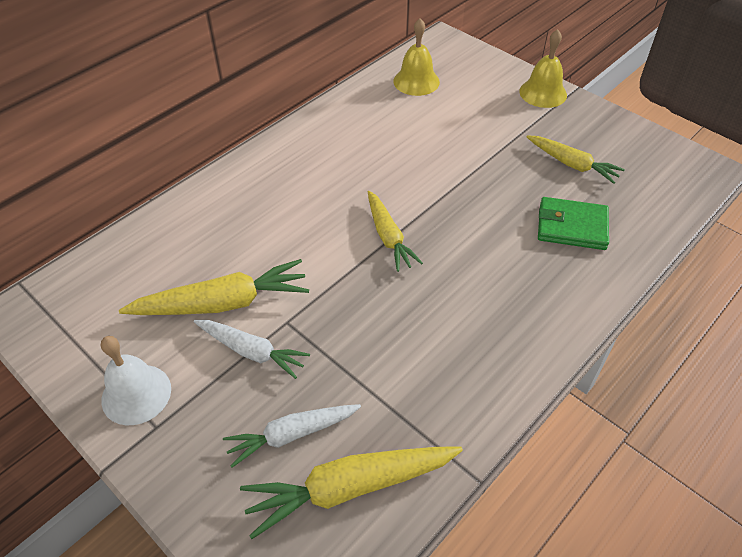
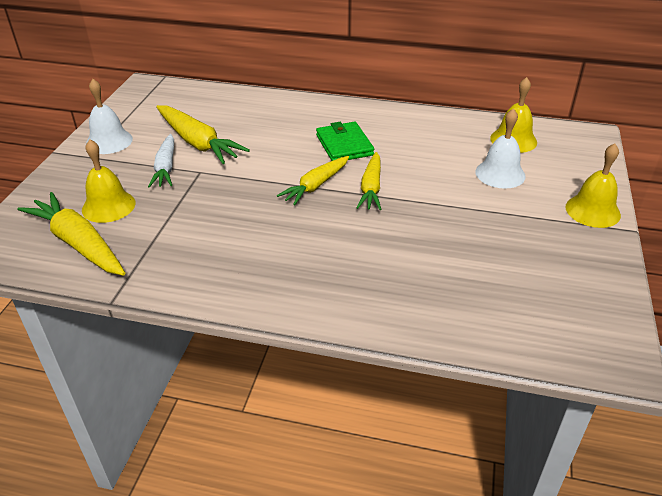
camera: 60 degrees right, 10 degrees down
white carrot [223,404,361,468] -> yellow bell [82,139,135,223]
yellow carrot [527,135,625,184] -> yellow carrot moved to [356,152,382,210]
green wallet [538,197,609,250] -> green wallet moved to [316,122,374,161]
none -> white bell [475,108,526,189]

